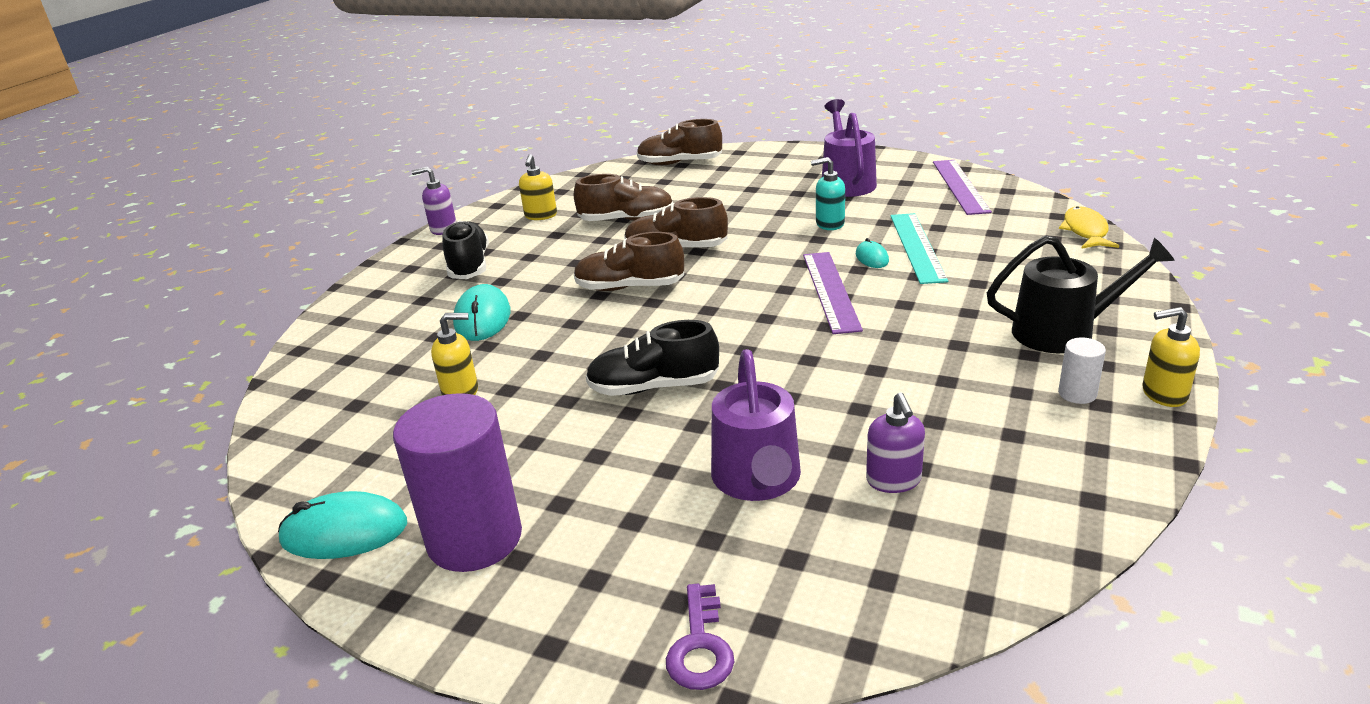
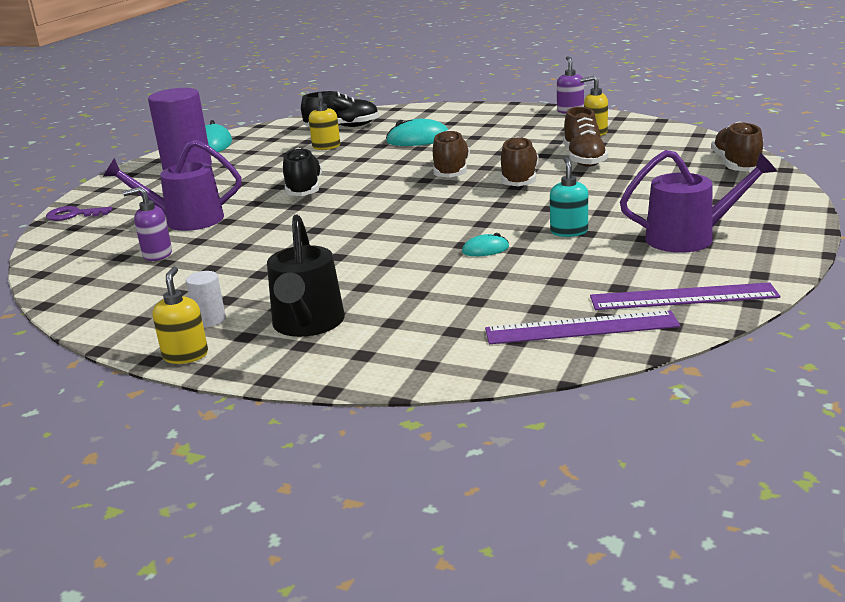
camera: 90 degrees right, 5 degrees down
black shoe [442,220,489,279] -> black shoe moved to [301,91,379,127]
purple ruler [803,252,863,334] -> purple ruler moved to [485,310,680,344]
turquoise ruler [890,213,948,284] -> none
yellow fish [1059,206,1119,249] -> none

